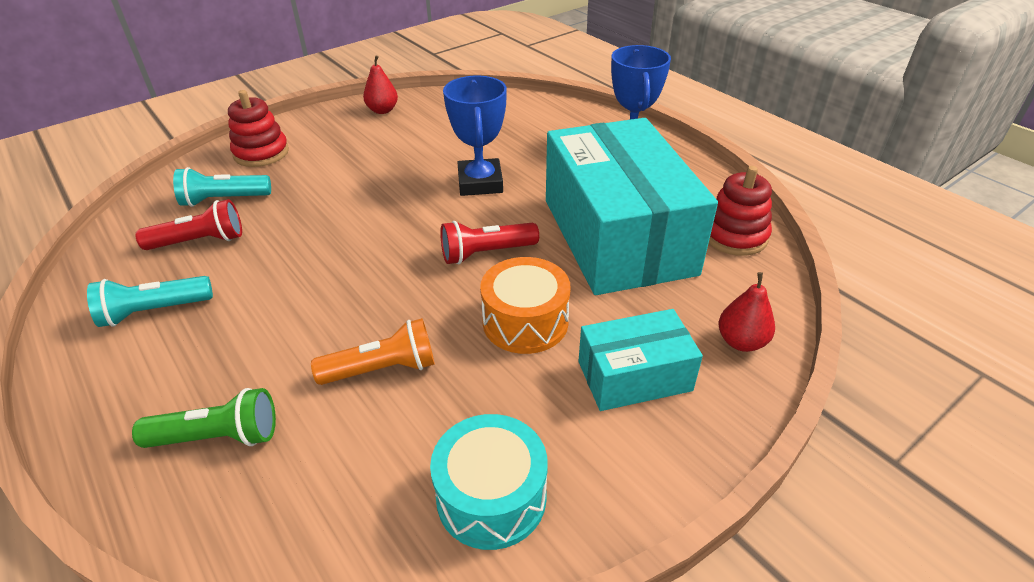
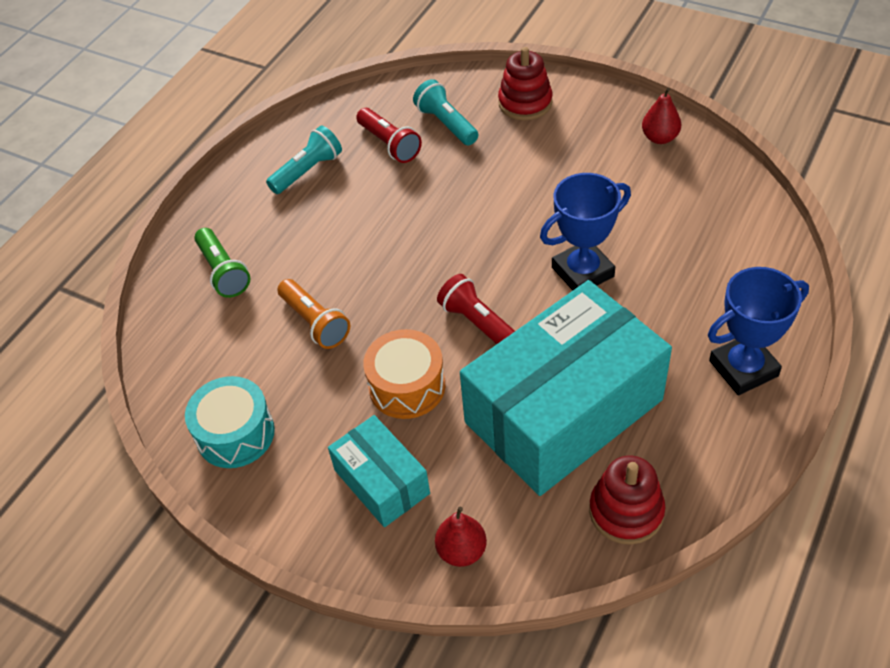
camera: 70 degrees right, 10 degrees up
turquoise flashlight [87,276,213,327] -> turquoise flashlight turned 90 degrees clockwise [266,126,342,194]

